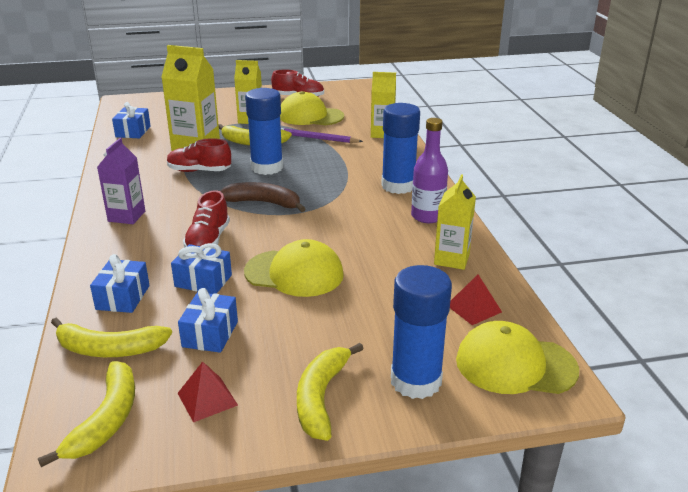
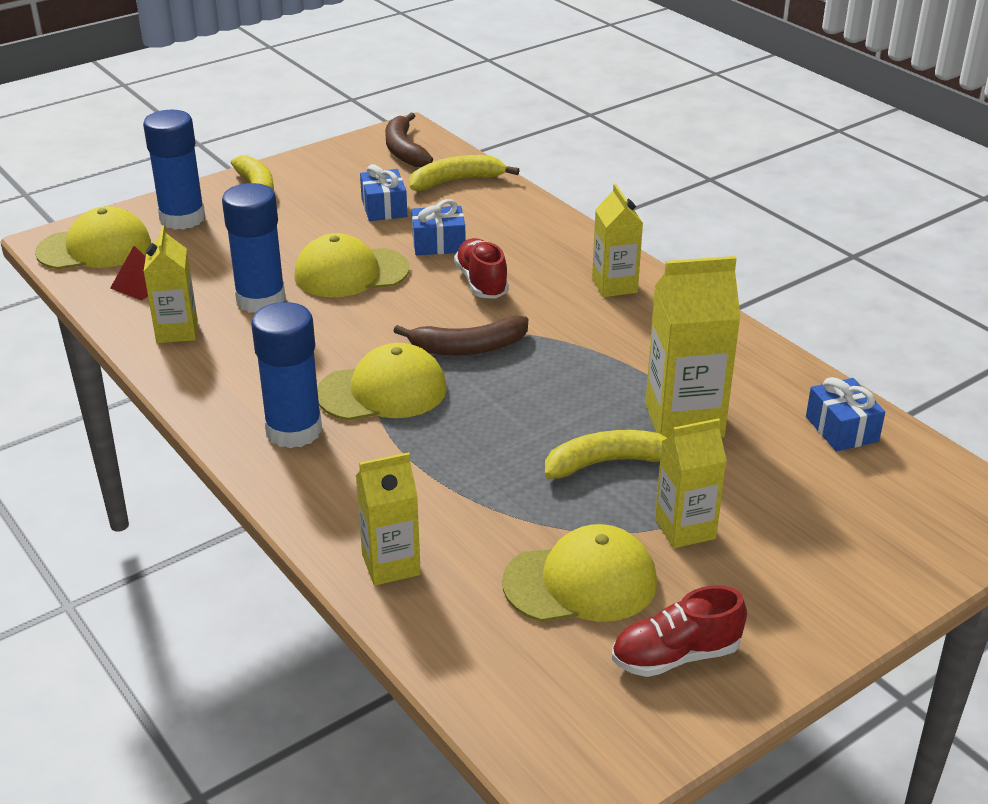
camera: 155 degrees right, 5 degrees up
yellow banana [38,361,135,467] -> brown banana [385,113,433,167]
blue gift [90,254,150,313] -> none
purple carton [97,138,145,224] -> yellow carton [592,184,643,297]
red shoe [167,138,231,172] -> none
red pyramid [178,362,238,422] -> none
blue glue stick [245,88,283,175] -> blue glue stick moved to [222,183,286,313]
purple pencil [281,128,363,143] -> none
purple bottle [411,118,448,223] -> none
none -> yellow cap [317,343,447,421]

